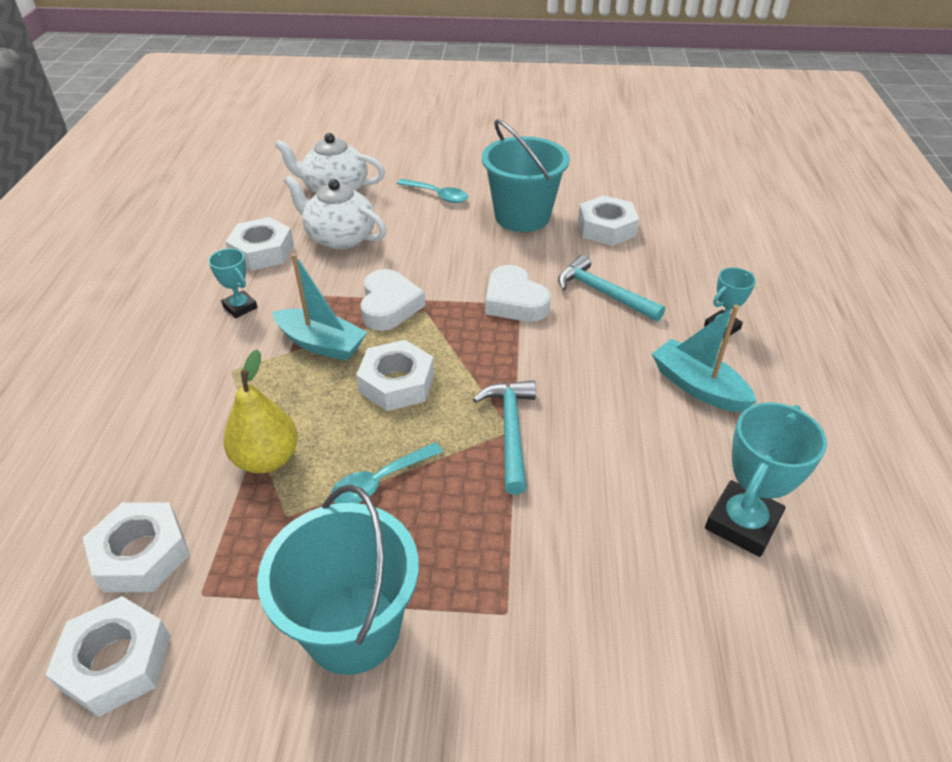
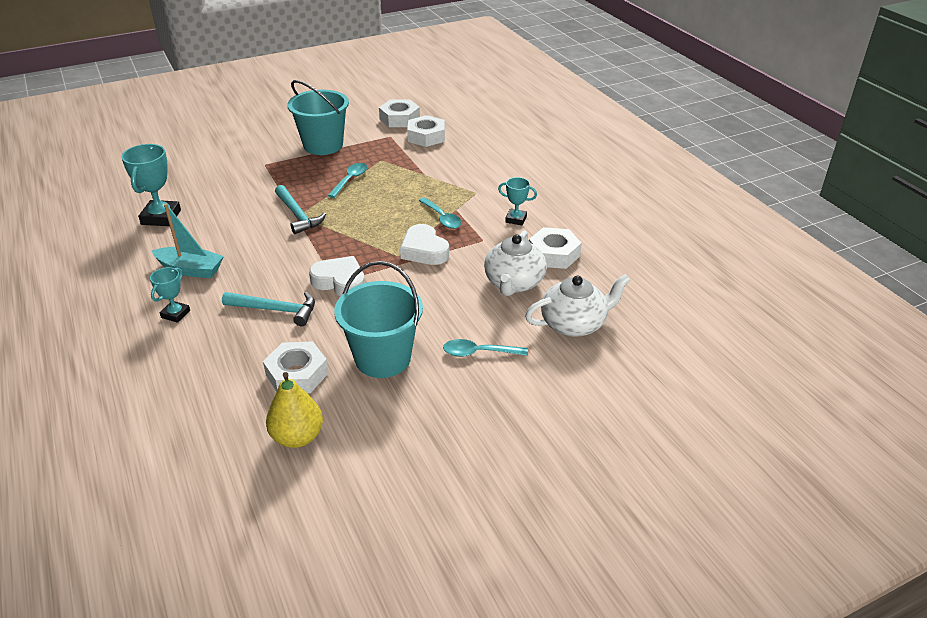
camera: 150 degrees right, 5 degrees down
yellow pear [223,350,298,473] -> yellow pear moved to [266,372,323,448]
turquoise boat [272,253,367,361] -> turquoise spoon [418,197,462,229]
white teapot [284,175,386,250] -> white teapot turned 105 degrees clockwise [484,230,547,296]
white nut [356,340,434,411] -> none

